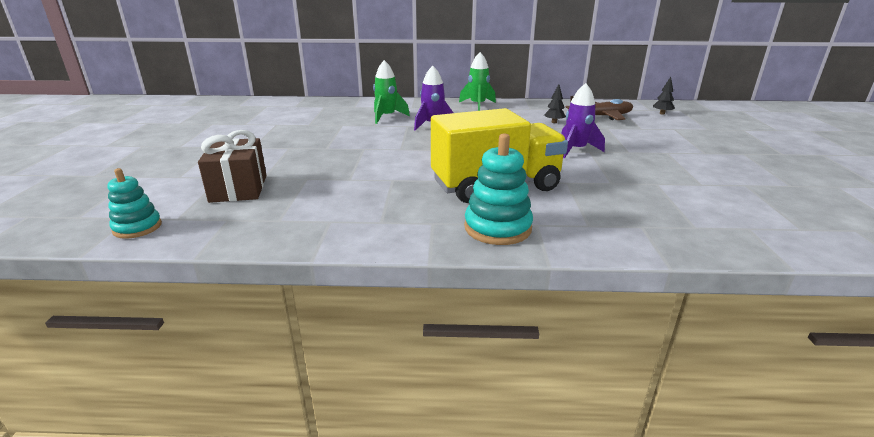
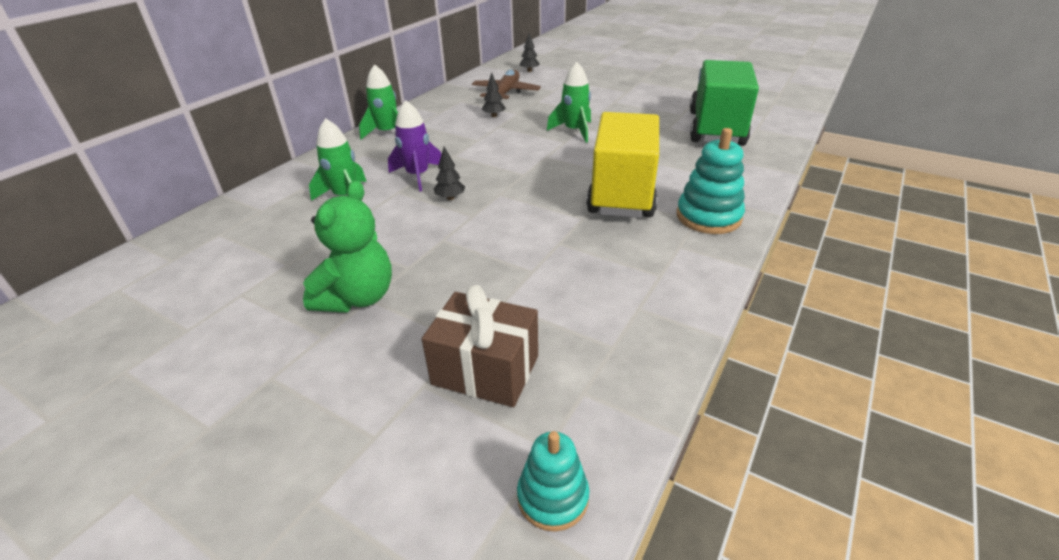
camera: 60 degrees left, 10 degrees up
purple rocket [561,83,605,158] -> green rocket [547,62,591,143]
none -> green teddy bear [303,181,392,313]
none -> black tree [434,147,465,200]
none -> green truck [690,60,759,146]

